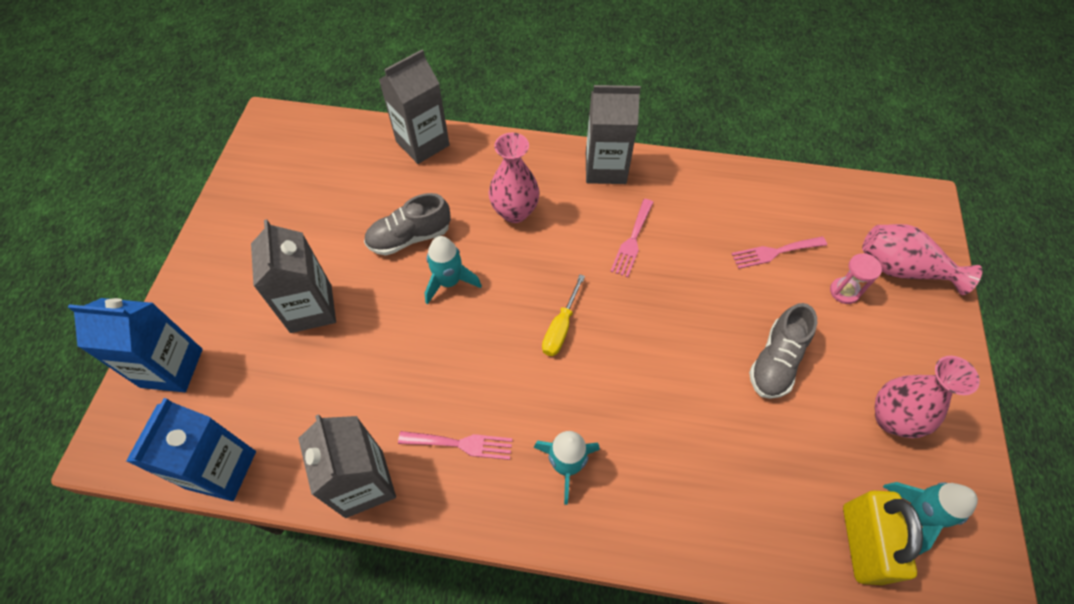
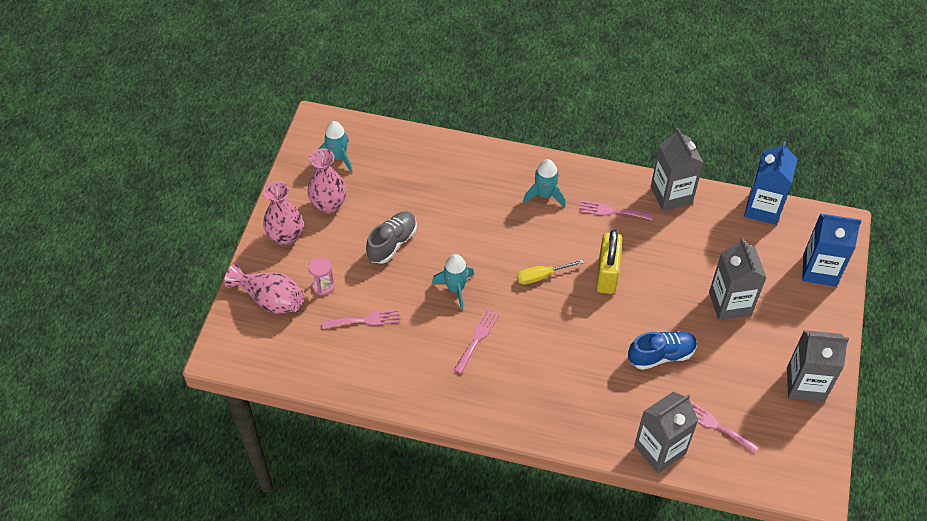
camera: 175 degrees left, 5 degrees down
grey shoe [364,193,451,256] -> blue shoe [628,331,697,370]
turquoise rocket [425,236,482,305] -> turquoise rocket moved to [432,254,474,310]
pink vase [489,133,540,223] -> pink vase moved to [263,181,303,246]
yellow screwdriver [542,274,585,356] -> yellow screwdriver turned 135 degrees counterclockwise [517,259,584,285]
grey carton [586,85,641,184] -> grey carton moved to [787,330,849,402]
yellow padlock [843,490,923,585] -> yellow padlock moved to [596,230,622,294]
none -> pink fork [690,401,759,453]

